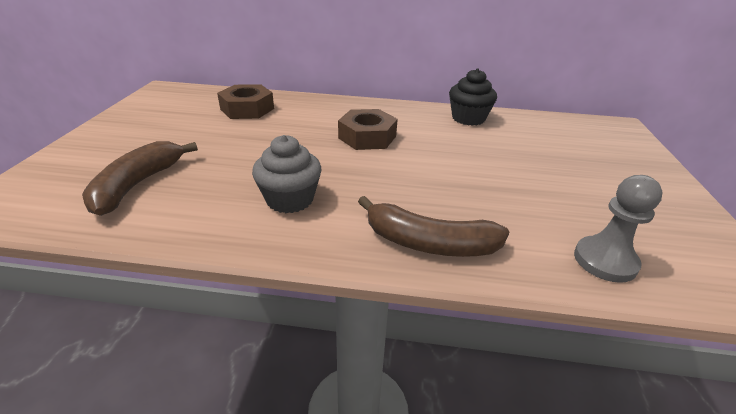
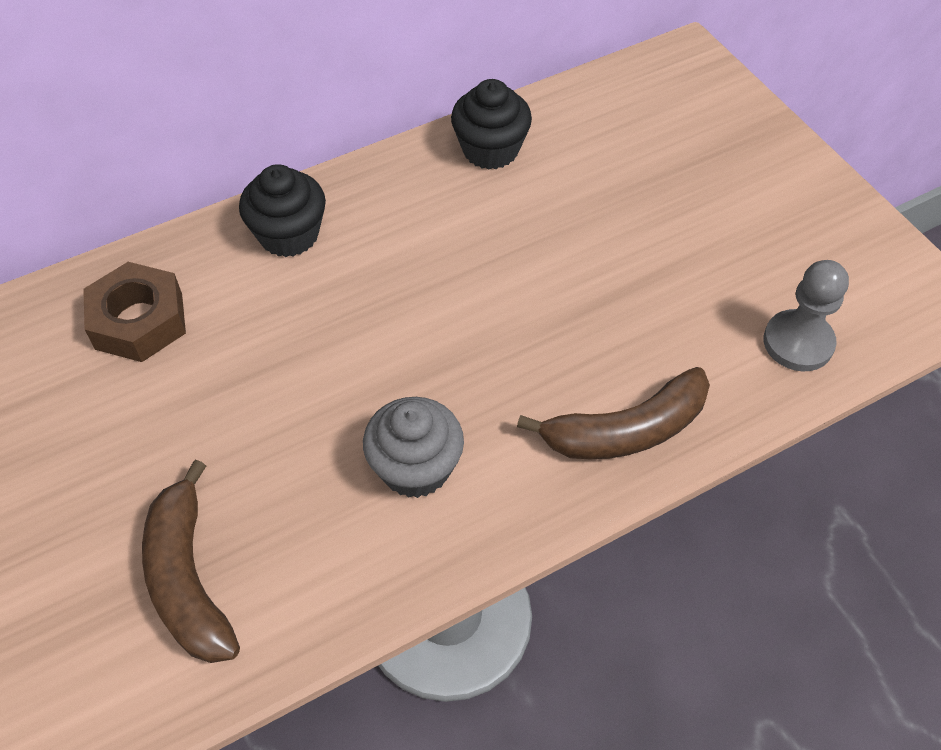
camera: 35 degrees left, 20 degrees up
brown nut [338,109,398,150] -> none
none -> black cupcake [239,164,326,257]

